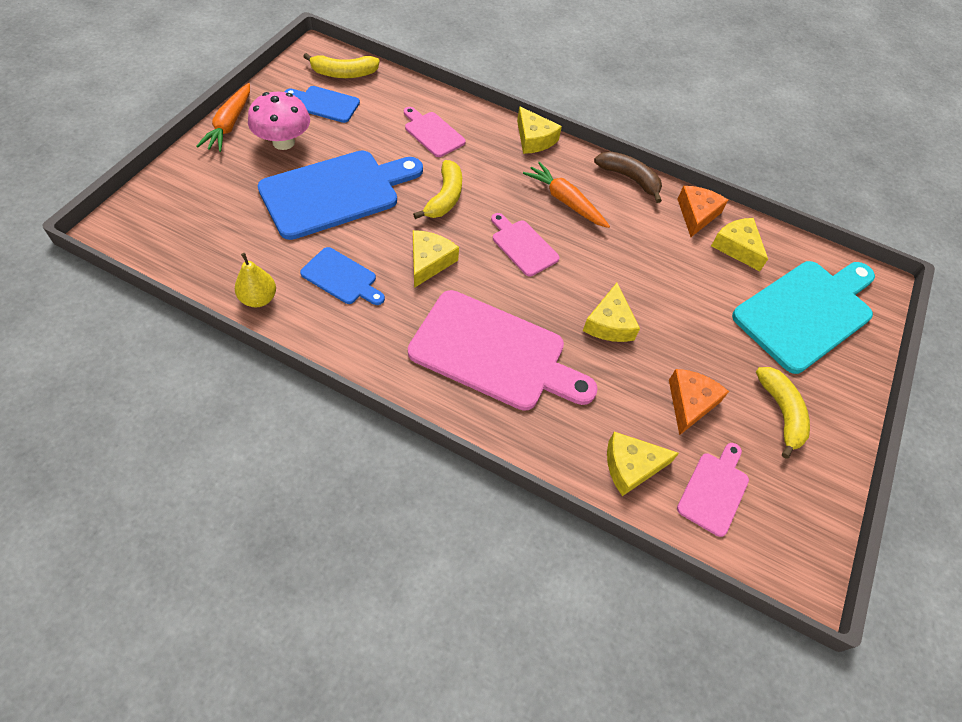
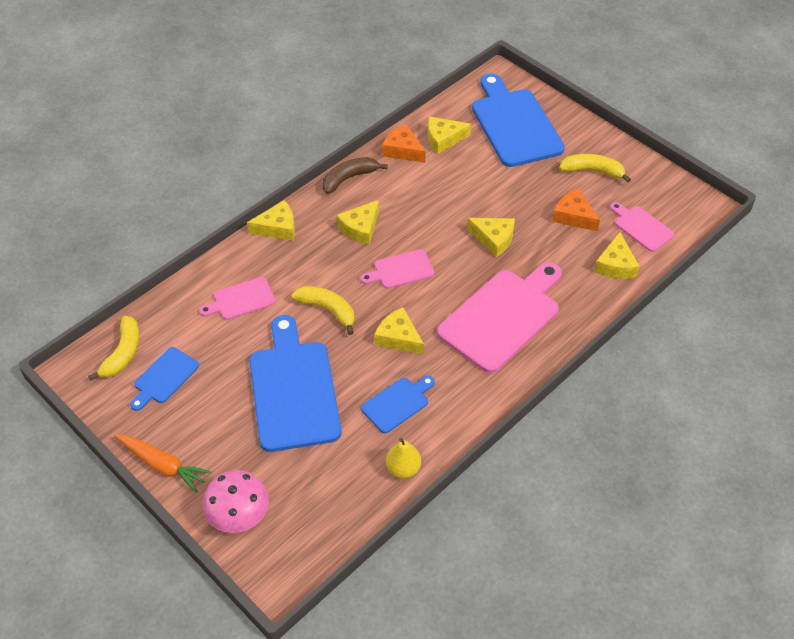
camera: 65 degrees left, 5 degrees down
pink mushroom [248,92,310,150] -> pink mushroom moved to [203,470,269,533]
orange carrot [523,162,610,228] -> yellow cheese [337,200,379,245]
turquoise cutting board [732,261,875,374] -> blue cutting board [472,73,565,167]

